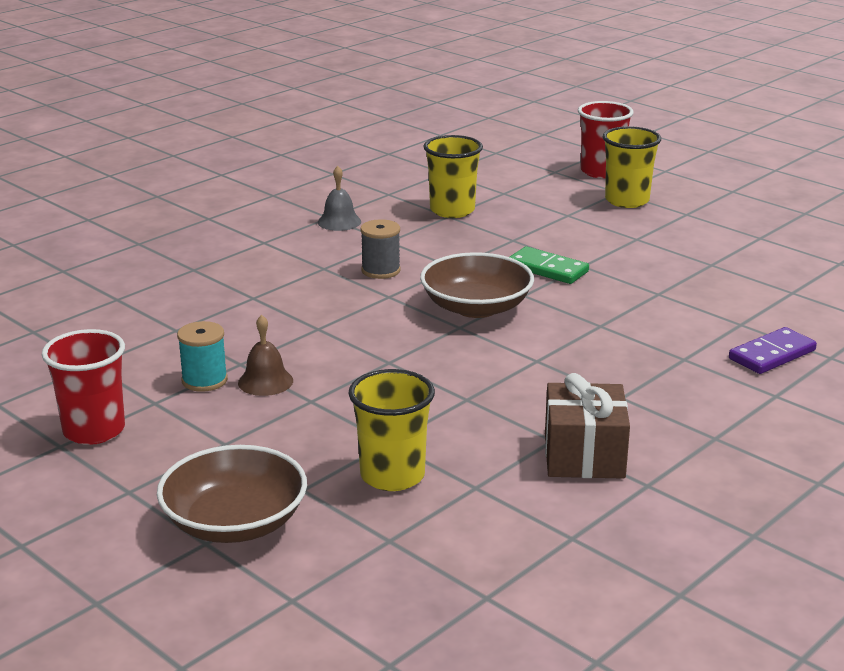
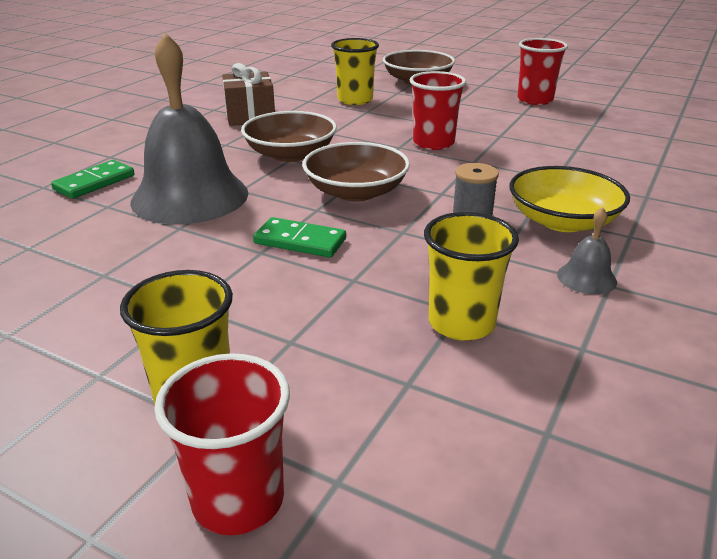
camera: 165 degrees right, 5 degrees up
turquoise spool [177,321,228,392] -> none
brown bell [238,315,293,396] -> none
purple domino [729,327,817,374] -> green domino [51,160,134,199]
none -> grey bell [130,33,248,224]
none -> brown bowl [241,111,337,162]
none -> red cup [410,71,466,150]
none -> yellow bowl [509,166,630,232]

